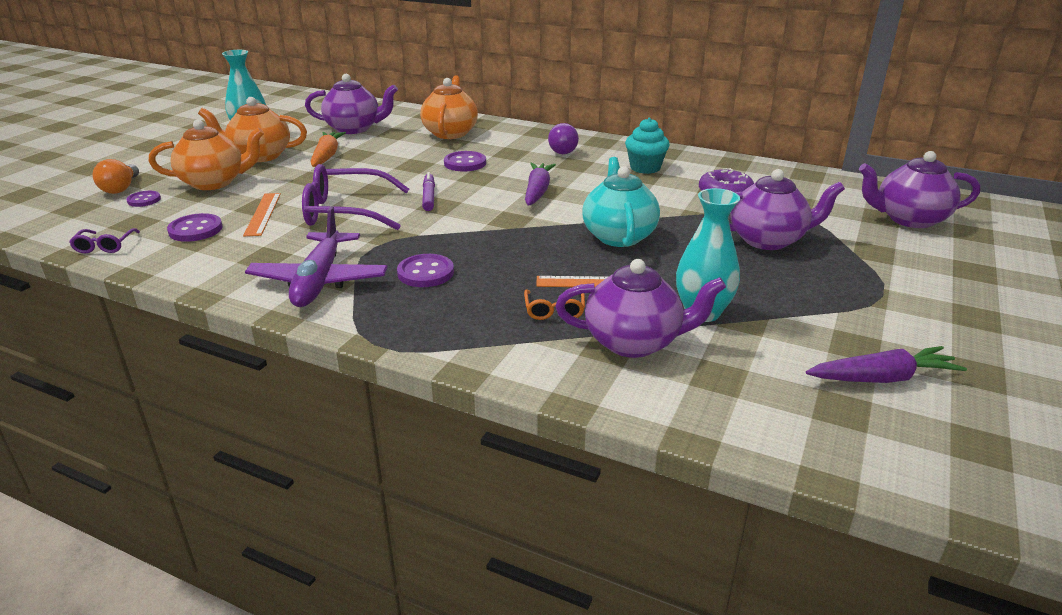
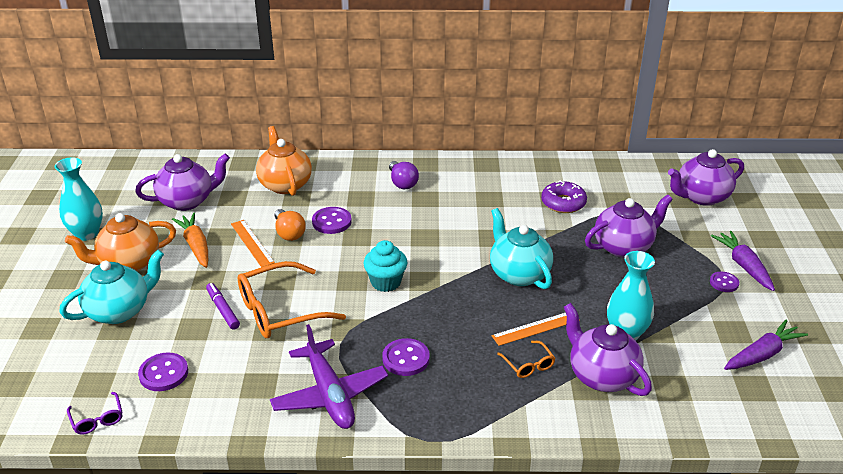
camera: 25 degrees left, 5 degrees up
orange light bulb [93,159,139,194] -> orange light bulb moved to [275,209,306,241]
purple button [126,191,161,207] -> purple button moved to [710,272,739,292]
orange teapot [149,120,264,190] -> turquoise teapot [59,250,164,324]
orange ruler [243,193,281,236] -> orange ruler moved to [231,220,275,267]
purple glasses [302,164,409,230] -> orange glasses [238,261,346,338]
purple marker [422,172,435,211] -> purple marker moved to [206,283,240,330]
purple carrot [525,162,556,206] -> purple carrot moved to [711,231,775,291]
purple teapot [555,259,726,358] -> purple teapot turned 105 degrees counterclockwise [564,303,652,396]
turquoise cupcake [625,118,670,174] -> turquoise cupcake moved to [364,240,407,292]

